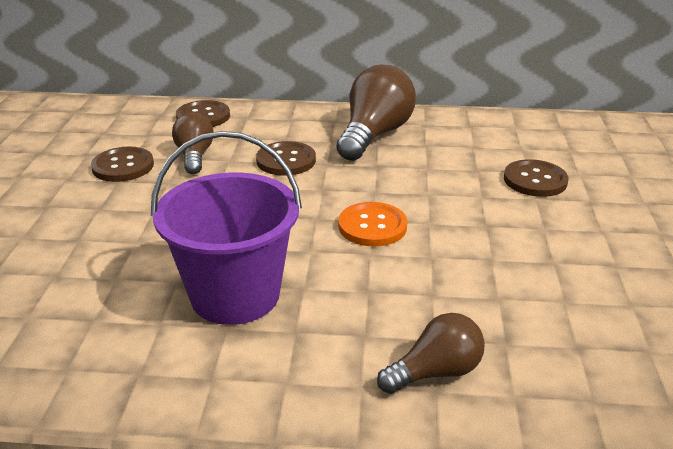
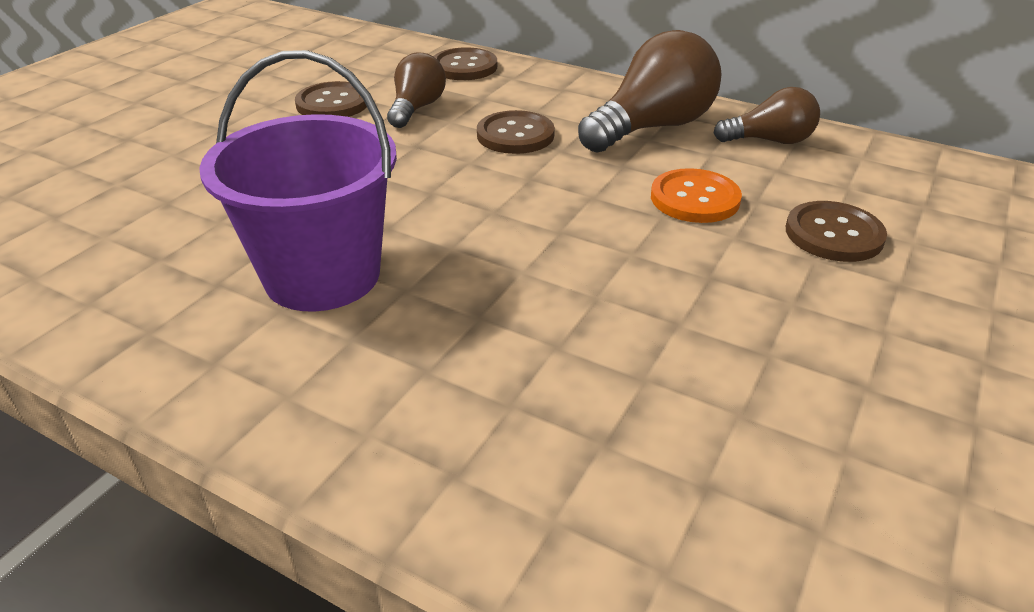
camera: 25 degrees right, 5 degrees up
orange button [338,202,407,247] -> orange button moved to [651,168,742,223]
brown light bulb [377,313,485,394] -> brown light bulb moved to [713,87,820,144]

